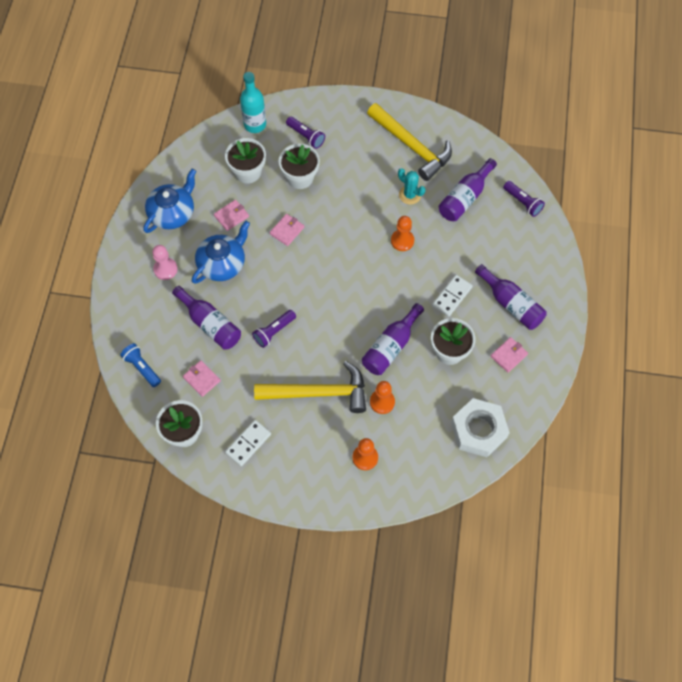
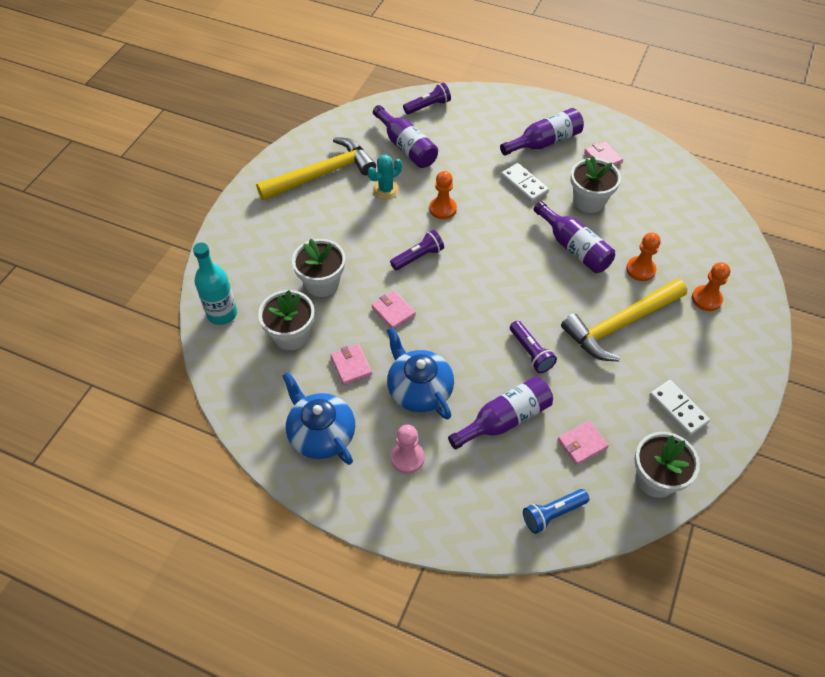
camera: 75 degrees left, 10 degrees down
yellow hammer [254,361,366,413] -> yellow hammer turned 135 degrees counterclockwise [561,279,687,361]
purple flashlight [286,117,325,149] -> purple flashlight moved to [390,230,444,270]
white nut [451,398,510,457] -> none

